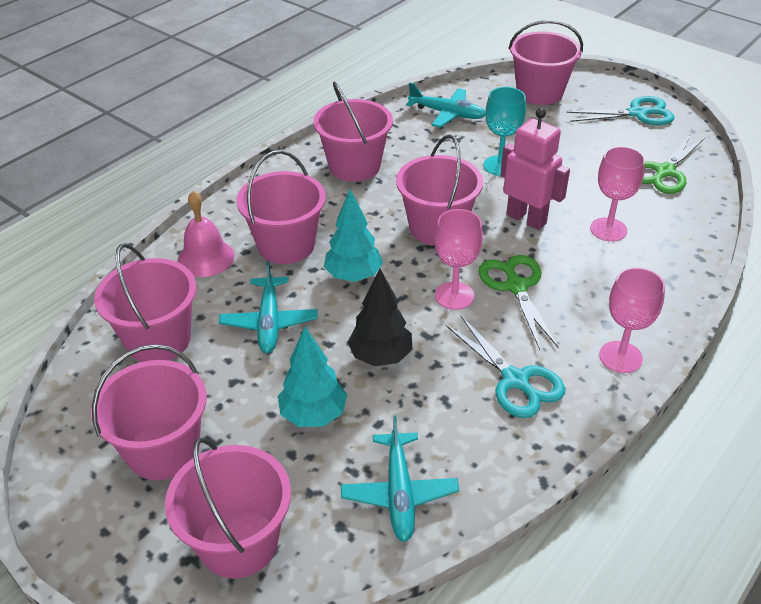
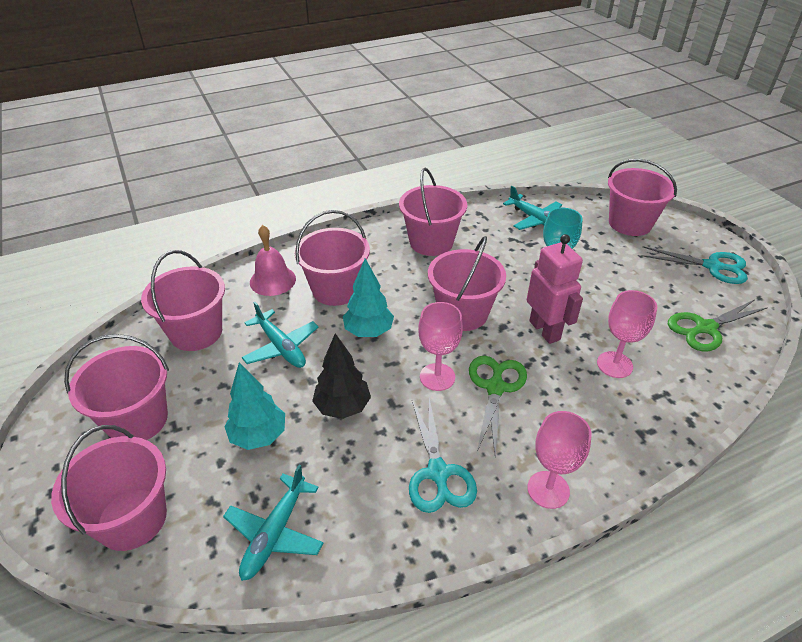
camera: 25 degrees right, 0 degrees up
turquoise plane [219,261,318,353] -> turquoise plane turned 60 degrees counterclockwise [242,302,318,368]

